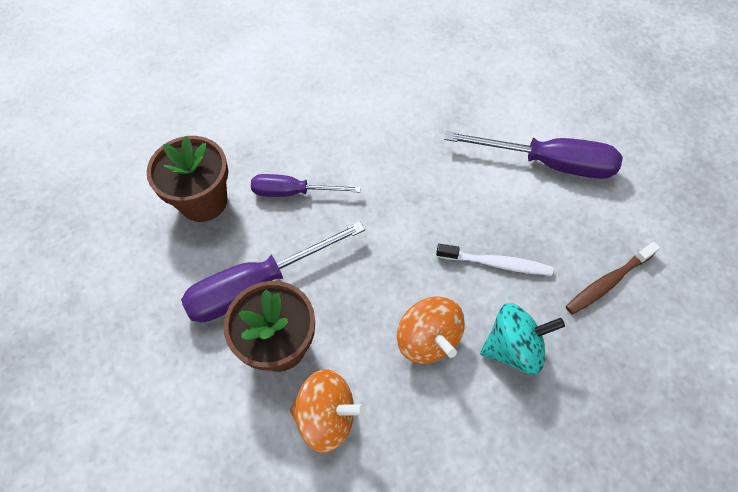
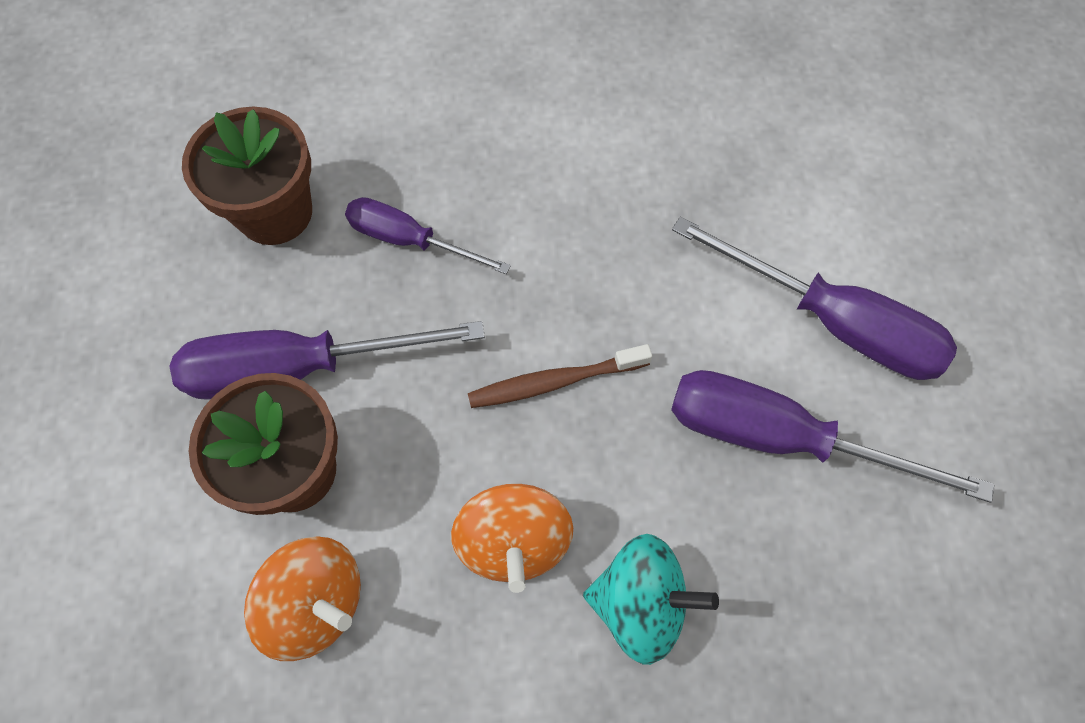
camera: 20 degrees right, 5 degrees up
white toothbrush [436,244,553,276] -> none
brown toothbrush [566,242,660,314] -> brown toothbrush moved to [468,344,652,408]
none -> purple screwdriver [671,370,994,503]

